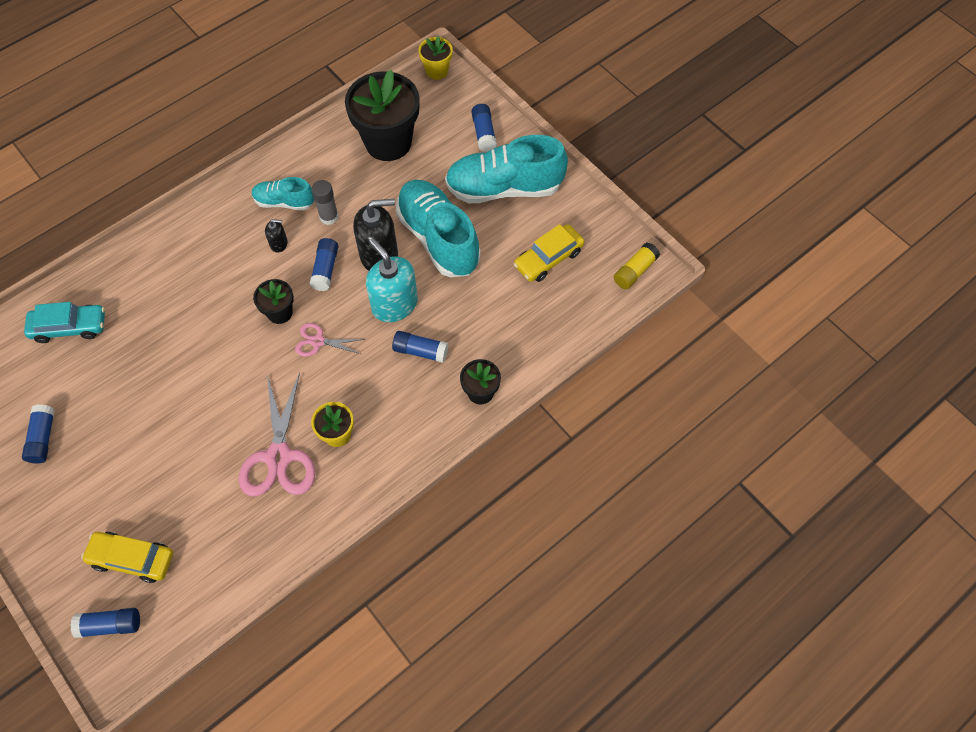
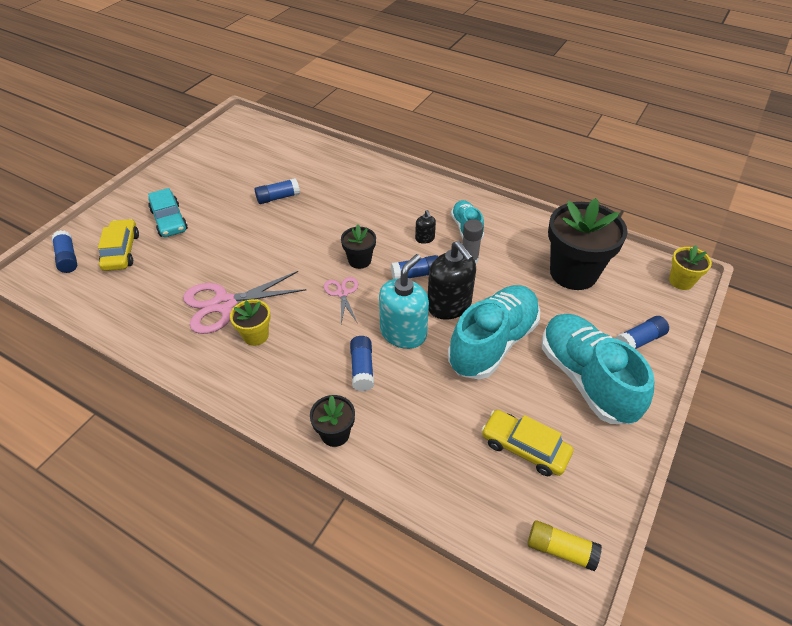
camera: 70 degrees right, 15 degrees down
blue glue stick [22,404,55,463] -> blue glue stick moved to [255,178,300,204]
turquoise car [24,302,105,343] -> turquoise car moved to [148,188,188,237]

